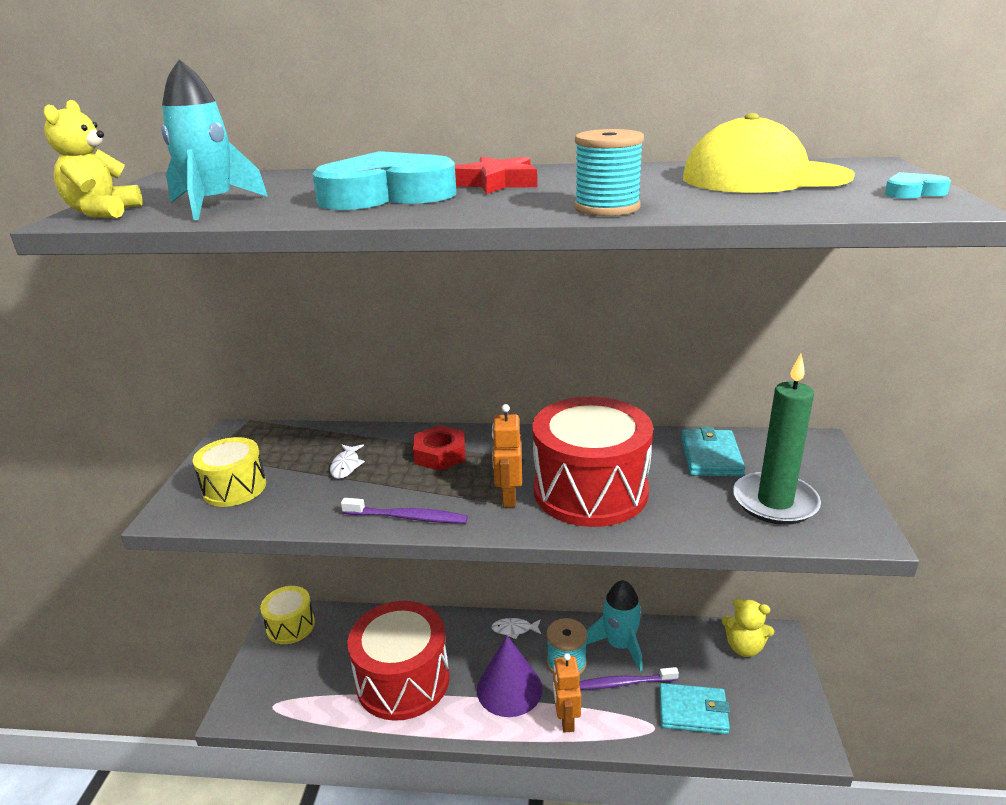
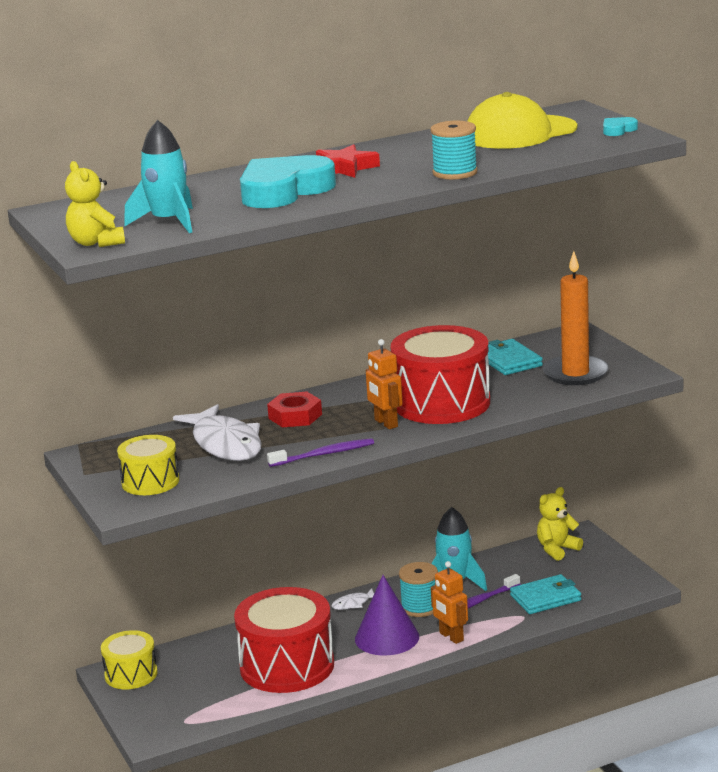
camera: 30 degrees left, 5 degrees down
white fish [330,444,365,479] -> white fish [173,404,262,461], size x2.33
yellow teddy bear [722,598,774,657] -> yellow teddy bear turned 150 degrees clockwise [537,487,583,561]
green candle [733,354,821,525] -> orange candle [543,251,609,385]

